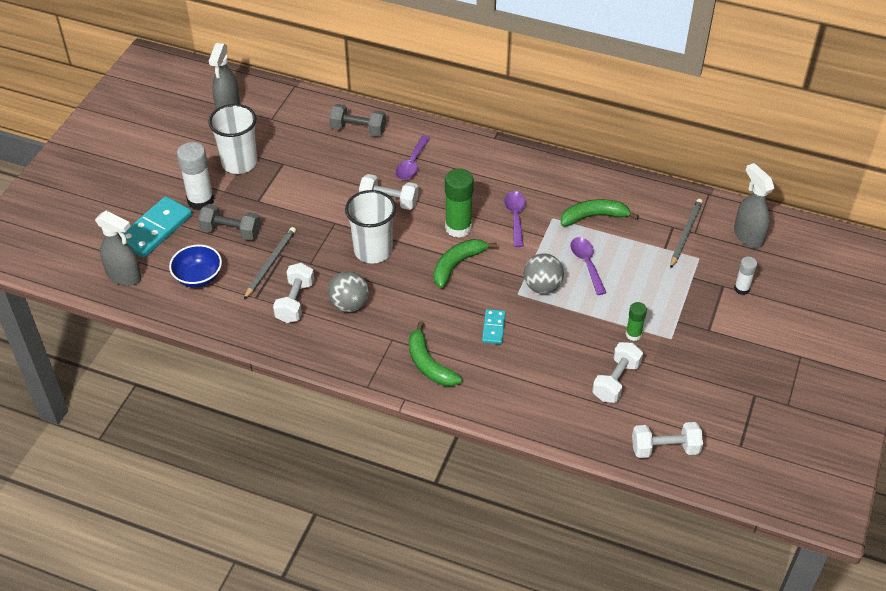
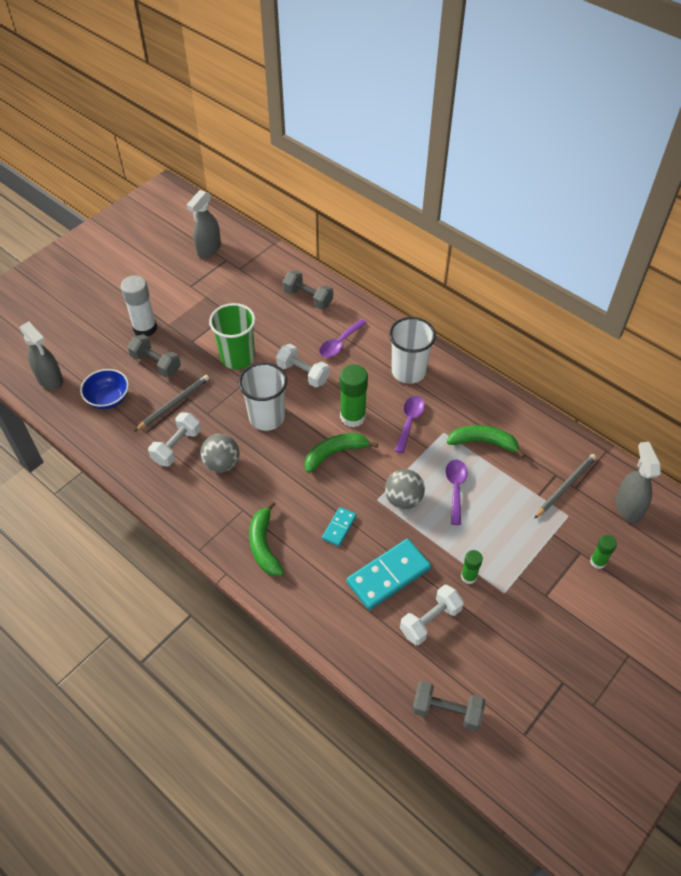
camera: 20 degrees right, 5 degrees up
turquoise domino [120,196,192,258] -> turquoise domino moved to [347,539,431,610]
white cup [208,104,257,174] -> white cup moved to [389,317,436,384]
white dumbbell [632,422,703,458] -> grey dumbbell [412,681,485,731]
white glue stick [734,257,757,295] -> green glue stick [590,535,617,569]
none -> green cup [209,303,256,369]

